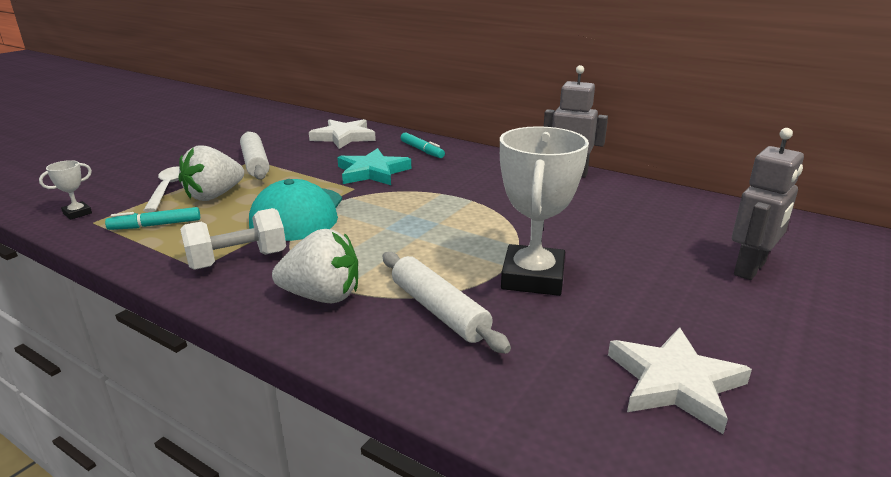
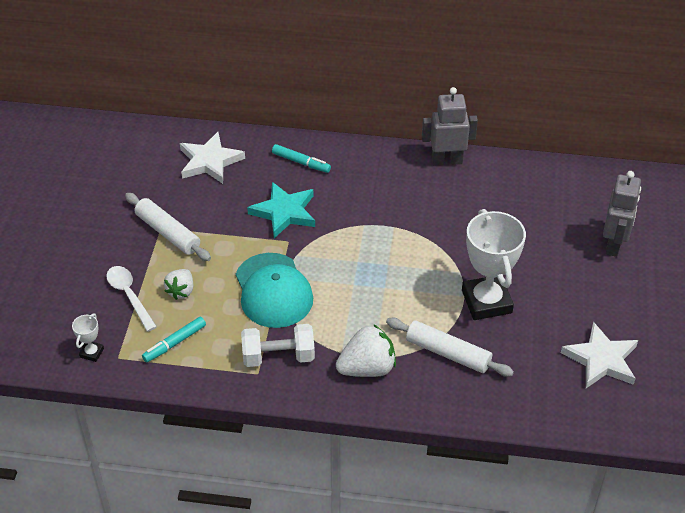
camera: 25 degrees left, 20 degrees up
white strawberry [179,145,244,201] -> white strawberry [164,269,193,300], size x0.62
white dumbbell [180,208,286,270] -> white dumbbell turned 45 degrees clockwise [241,324,315,367]

